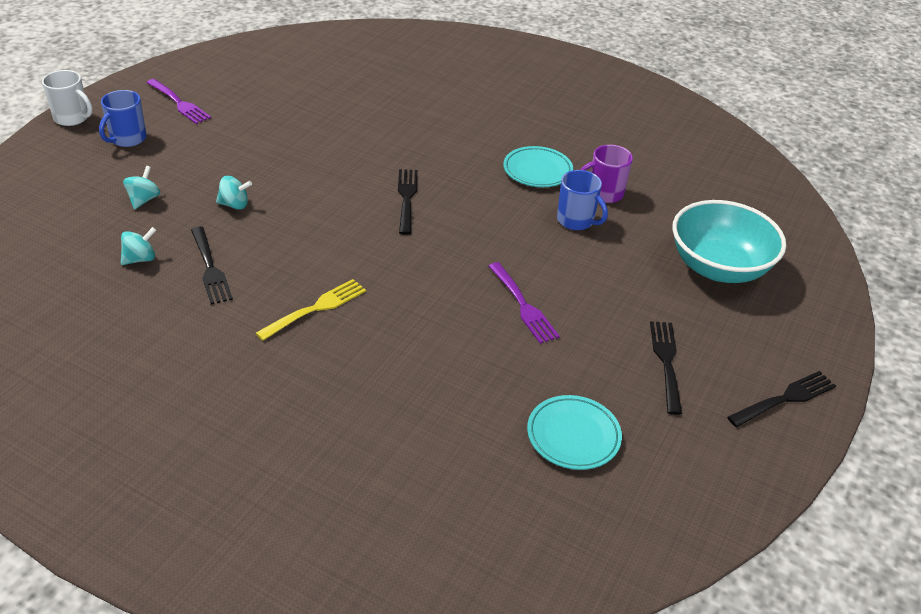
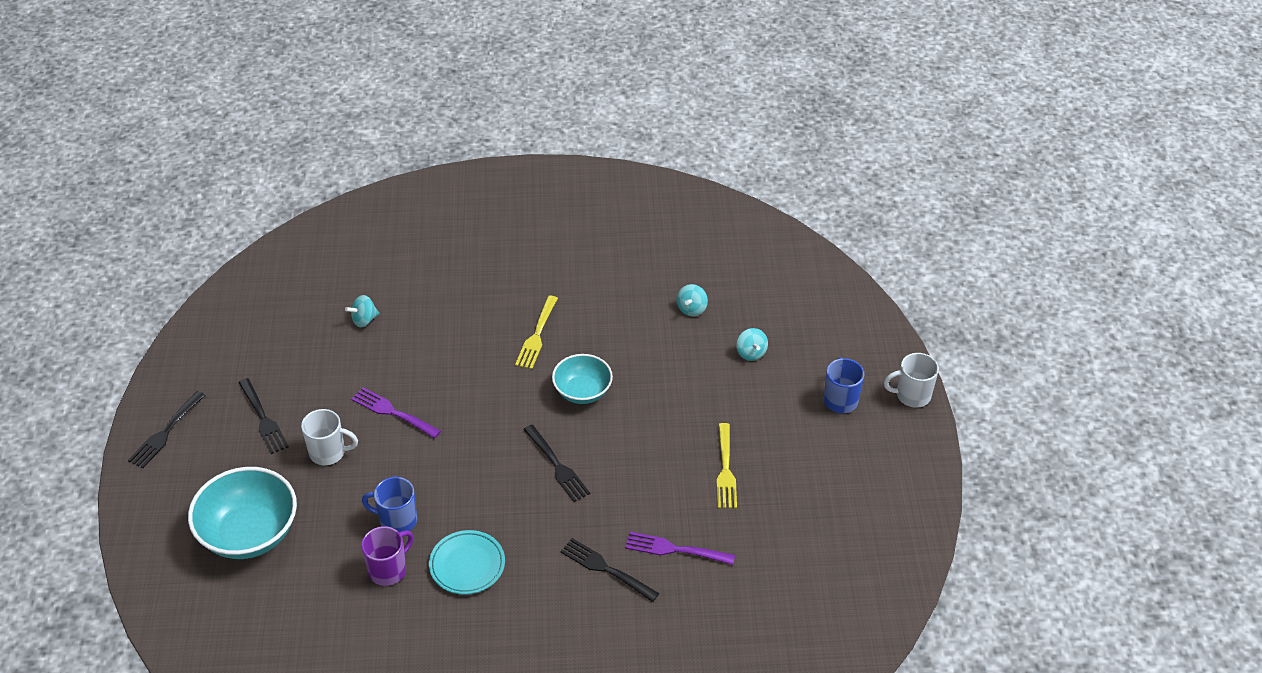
camera: 150 degrees right, 5 degrees up
purple fork [146,79,211,124] -> purple fork moved to [625,532,735,565]
black fork [191,227,233,305] -> black fork moved to [560,538,659,602]
turquoise spinning top [216,176,252,210] -> turquoise spinning top moved to [345,295,379,327]
turquoise plate [527,395,622,470] -> none
none -> white mug [301,409,358,465]
none -> turquoise bowl [552,354,613,404]
none -> yellow fork [717,423,737,508]

